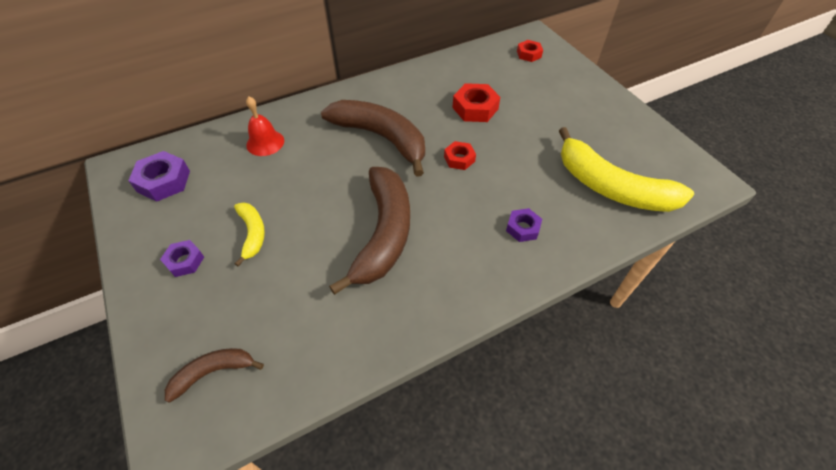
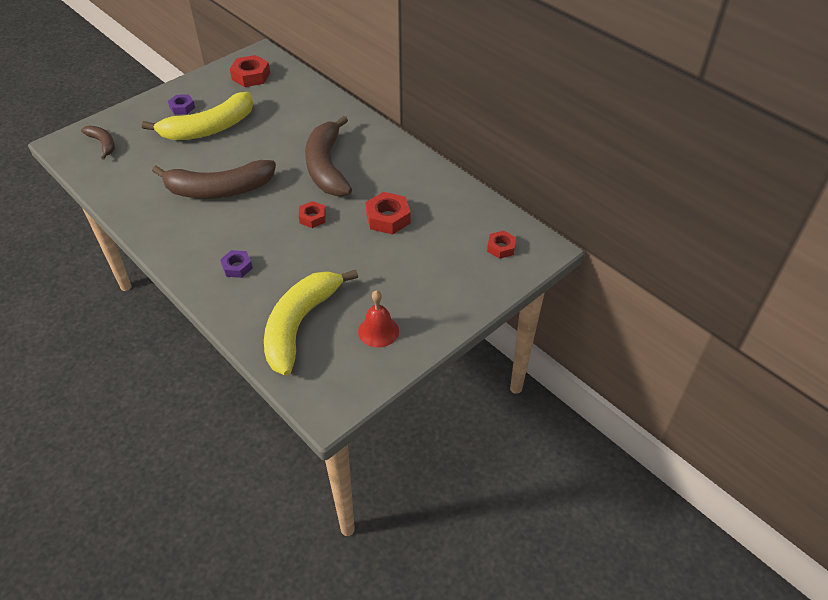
camera: 75 degrees right, 5 degrees down
purple nut [128,151,190,202] -> red nut [230,55,270,87]
yellow banana [234,202,265,267] -> yellow banana [142,92,253,140], size x2.02
red bell [246,96,284,156] -> red bell moved to [358,290,399,348]
brown banana [321,100,425,177] -> brown banana turned 150 degrees clockwise [305,116,352,196]

